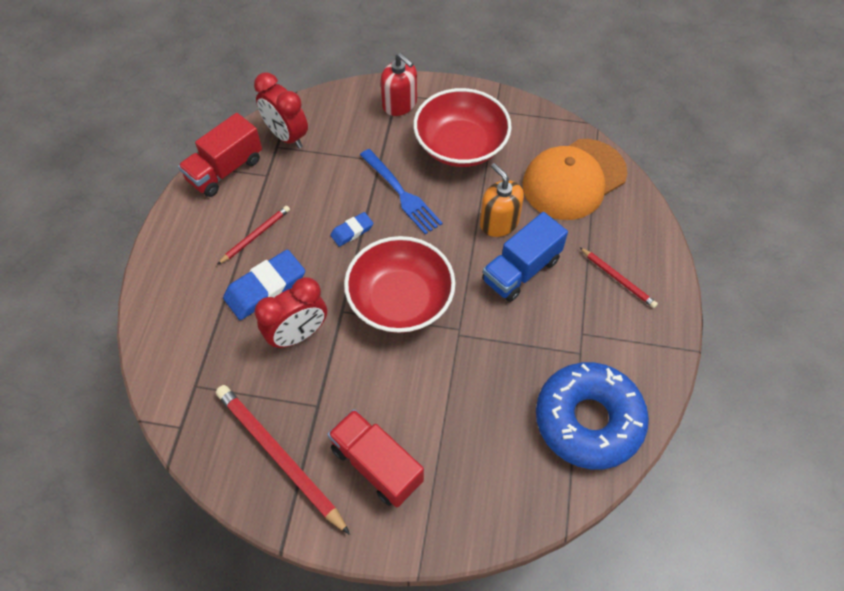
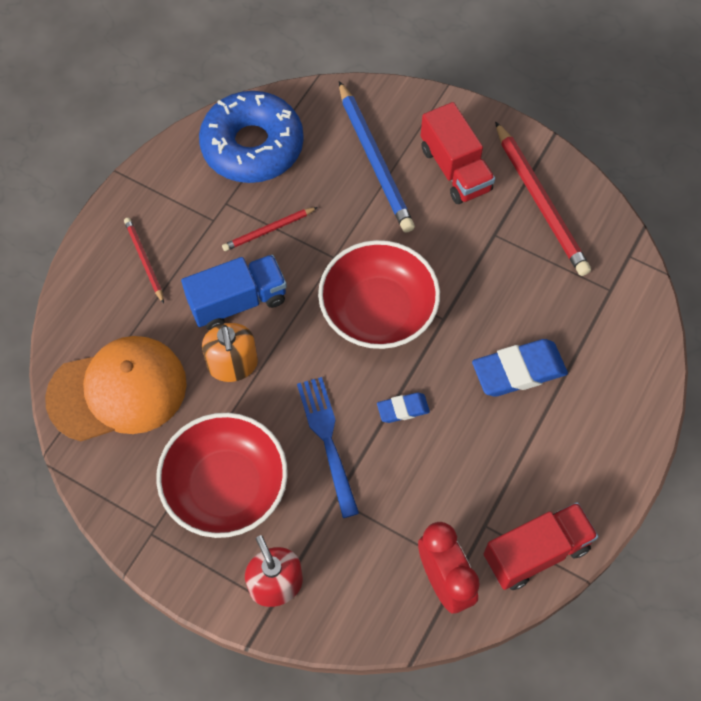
camera: 160 degrees left, 5 degrees up
red pencil [217,206,290,265] -> red pencil moved to [222,207,318,251]
red clock [255,277,327,349] -> none
none -> blue pencil [339,81,415,233]

